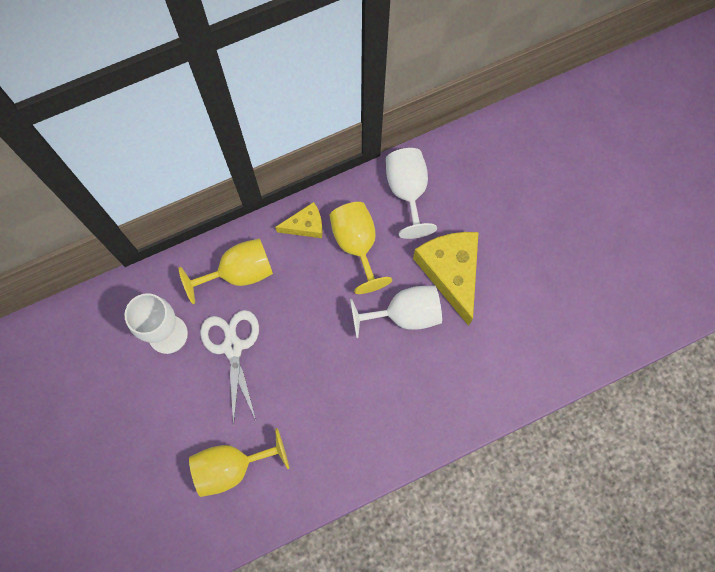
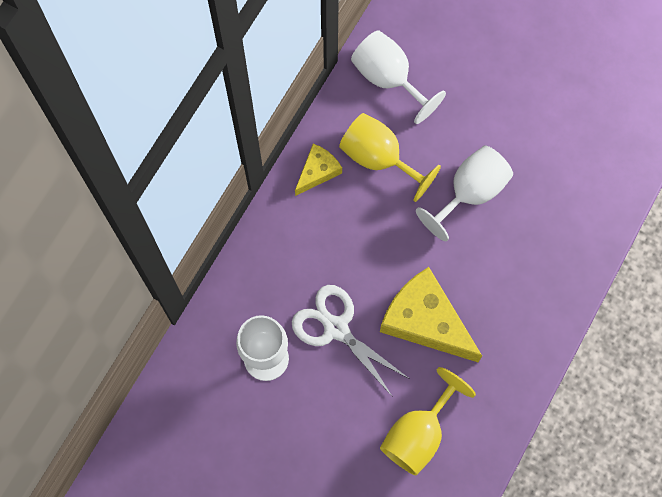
camera: 35 degrees left, 0 degrees up
yellow goblet [179,238,273,304] -> none
yellow cheese [413,232,479,326] -> yellow cheese moved to [380,267,482,362]

